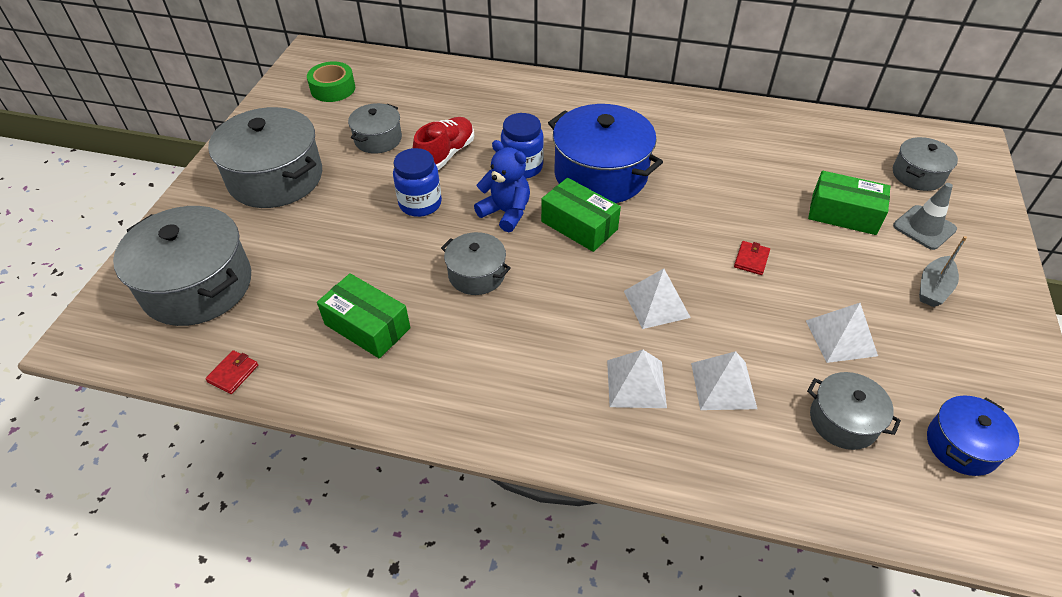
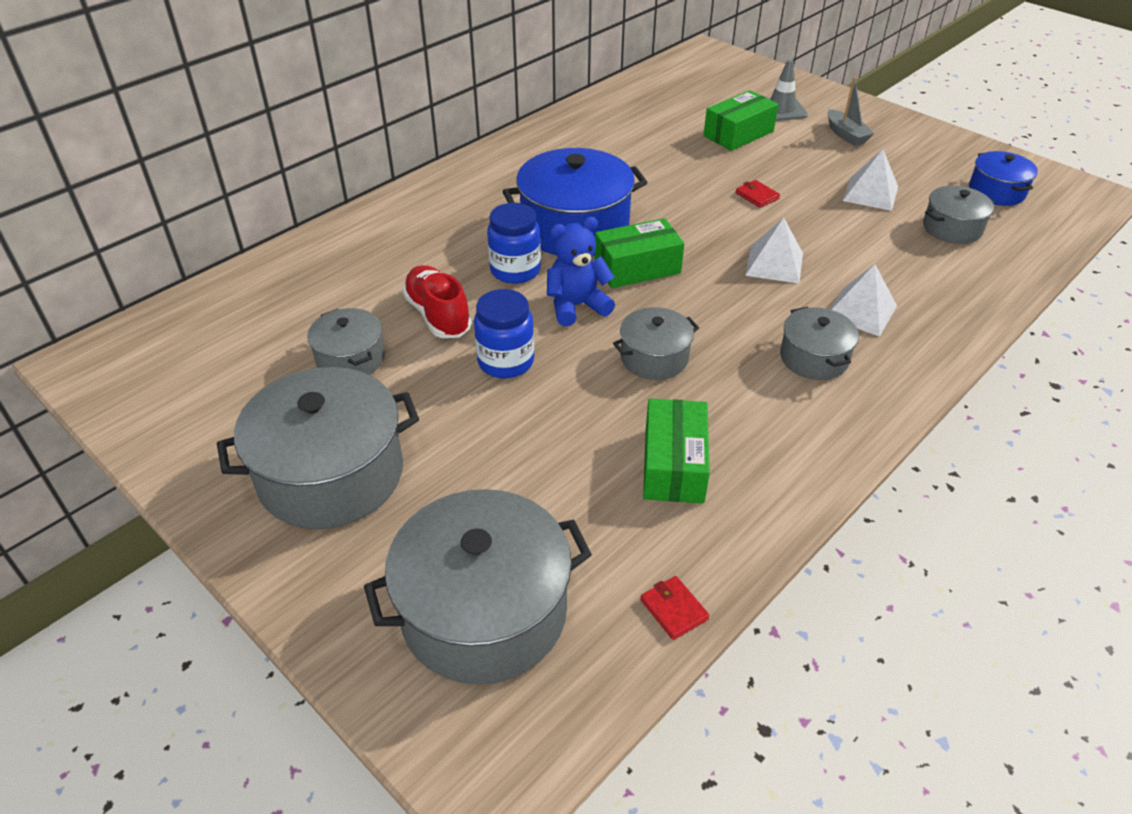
camera: 60 degrees left, 5 degrees down
green tape [307,61,355,102] -> none
green box [317,273,410,358] -> green box turned 60 degrees counterclockwise [643,399,710,503]
white pyramid [691,351,757,410] -> none
grey pot [893,137,958,191] -> grey pot moved to [780,307,859,380]

